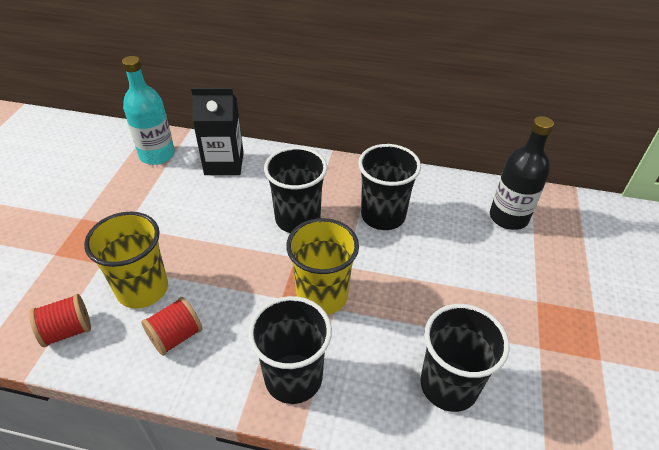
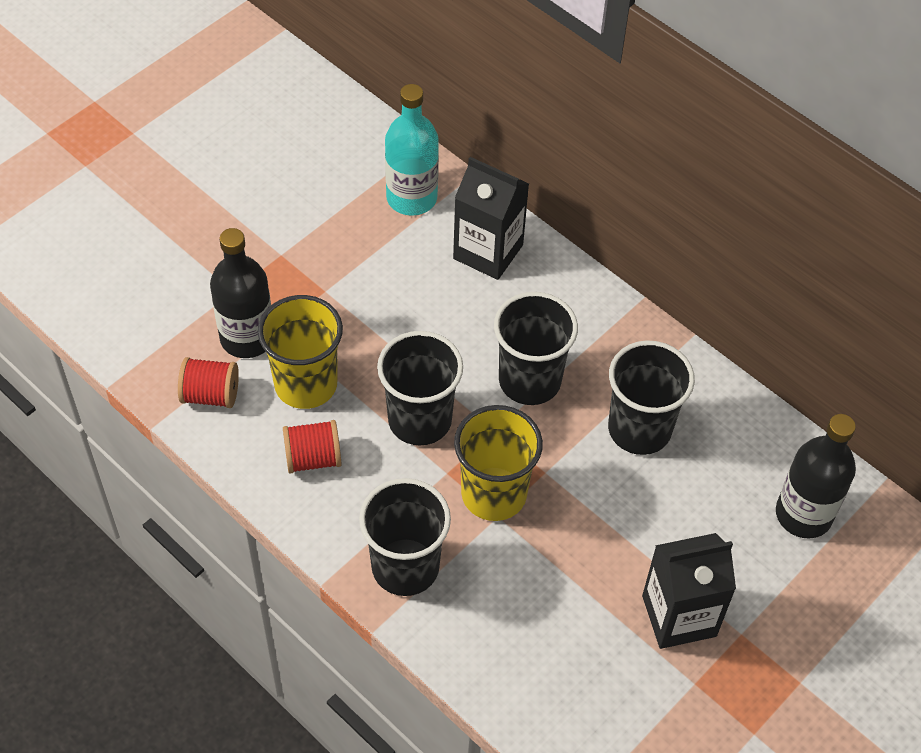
camera: 30 degrees right, 10 degrees up
black cup [420,304,509,412] -> black cup moved to [377,331,463,446]
none -> black bottle [210,228,271,358]
none -> black carton [642,533,736,649]

